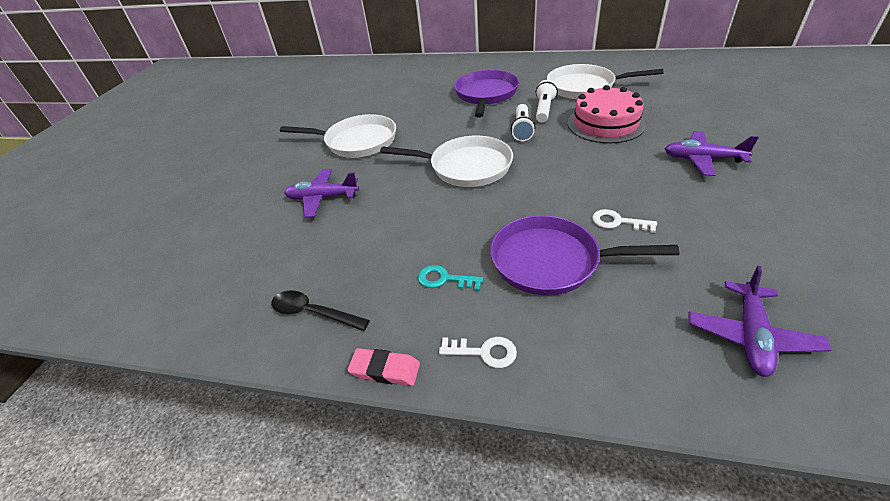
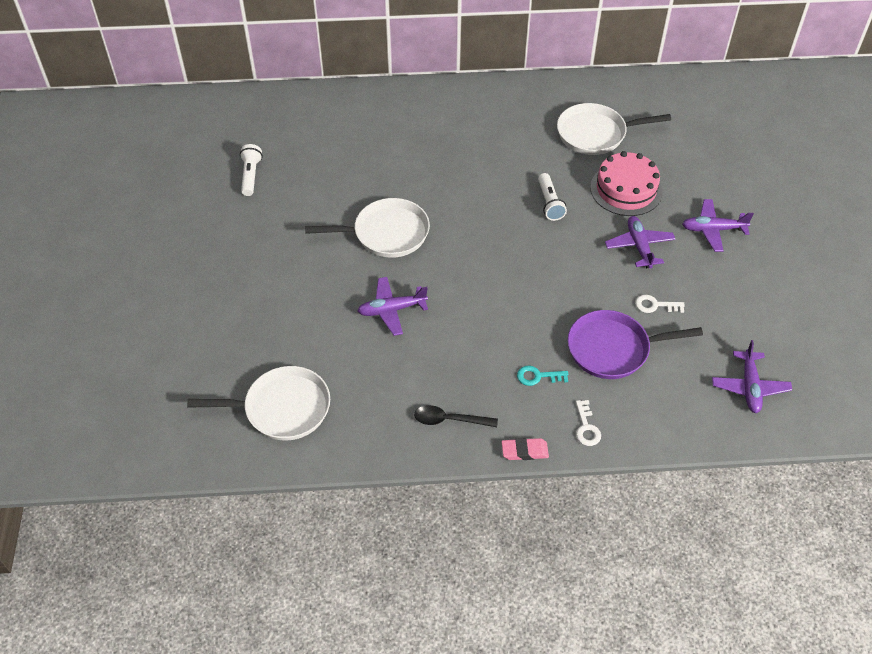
camera: 20 degrees left, 10 degrees up
white pan [380,136,513,187] -> white pan moved to [187,366,330,441]
white key [439,337,517,368] -> white key turned 90 degrees clockwise [576,400,601,446]
purple pan [454,70,519,118] -> none
white flashlight [536,80,558,122] -> white flashlight moved to [240,144,262,196]
none -> purple plane [605,216,676,269]

